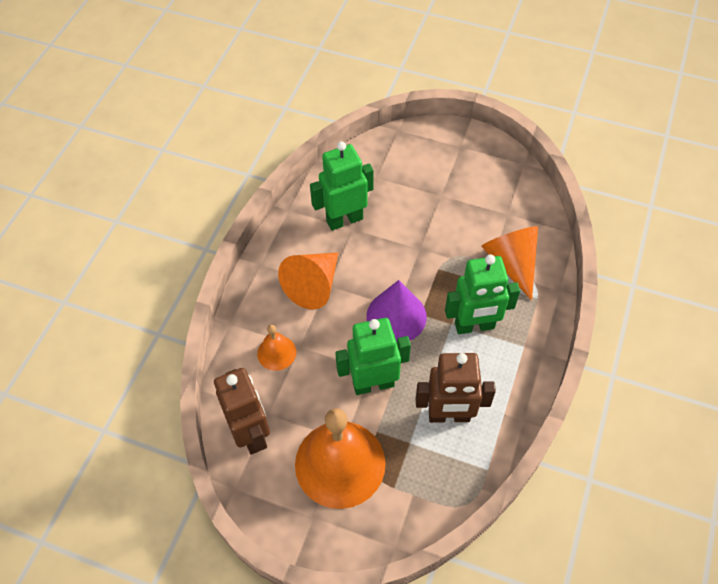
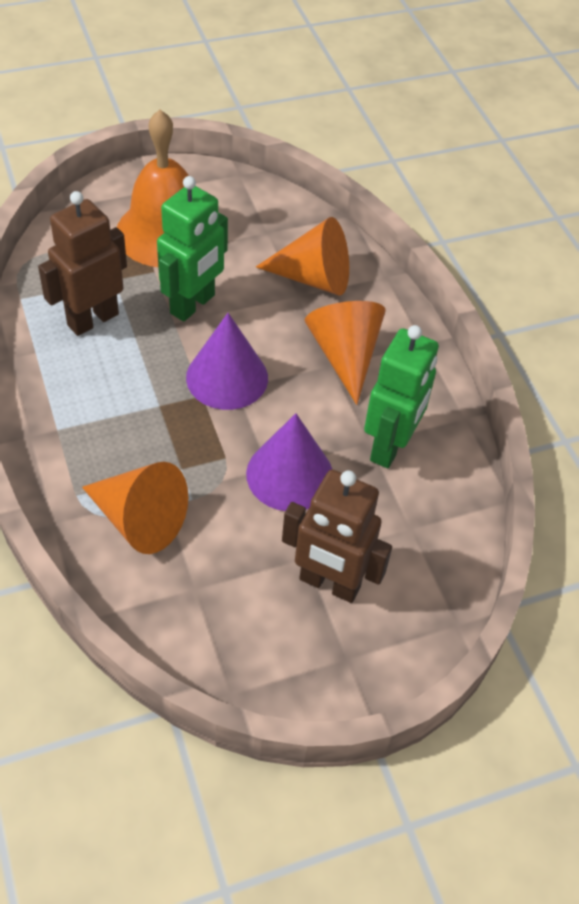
camera: 135 degrees right, 5 degrees down
brown robot [214,368,270,455] -> brown robot moved to [282,470,392,603]
orange bell [257,325,296,371] -> orange cone [256,217,349,296]
green robot [445,254,520,334] -> none
none -> purple cone [246,413,333,511]

